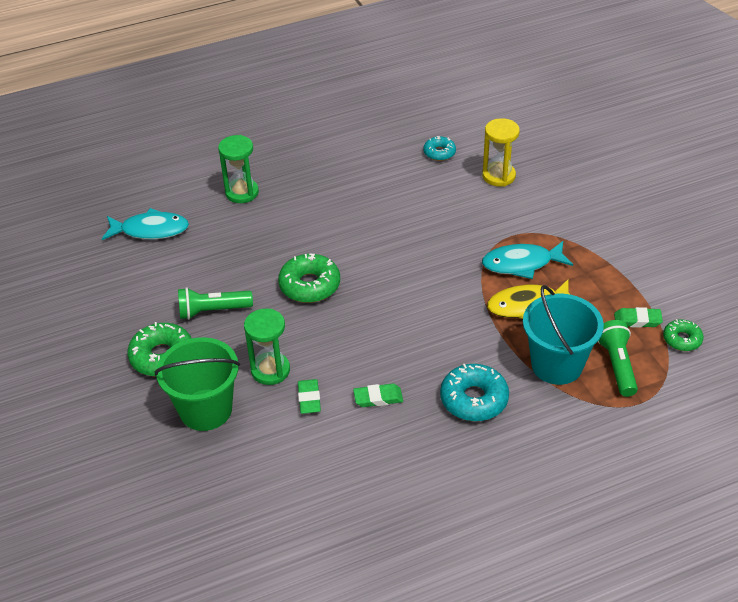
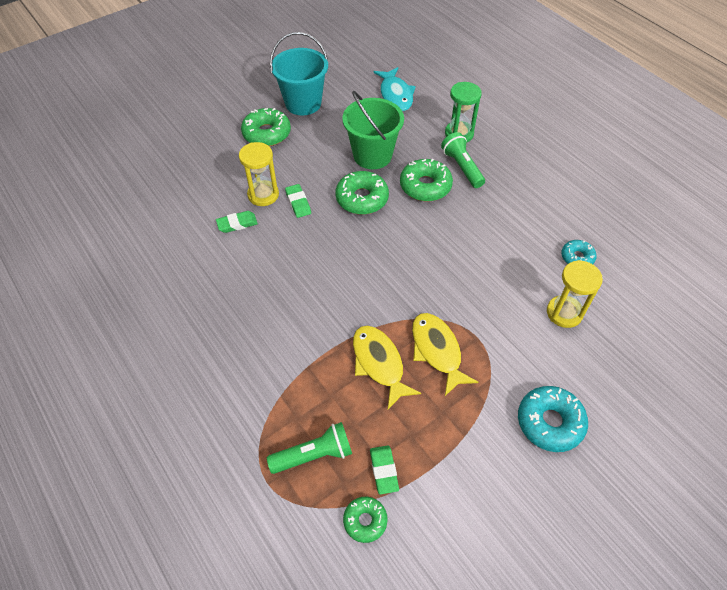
camera: 75 degrees right, 10 degrees up
green bucket [155,337,240,431] -> green bucket moved to [342,91,404,169]
green flashlight [178,287,253,319] -> green flashlight moved to [441,132,485,188]
green hourglass [244,309,290,385] -> yellow hourglass [239,142,279,206]
green eraser [353,384,403,407] -> green eraser moved to [285,184,311,218]
turquoise donut [440,364,509,421] -> turquoise donut moved to [518,386,588,452]
turquoise fish [482,241,573,279] -> yellow fish [412,313,479,396]
turquoise bucket [523,285,604,385] -> turquoise bucket moved to [270,32,328,115]
none -> green donut [400,158,453,201]

